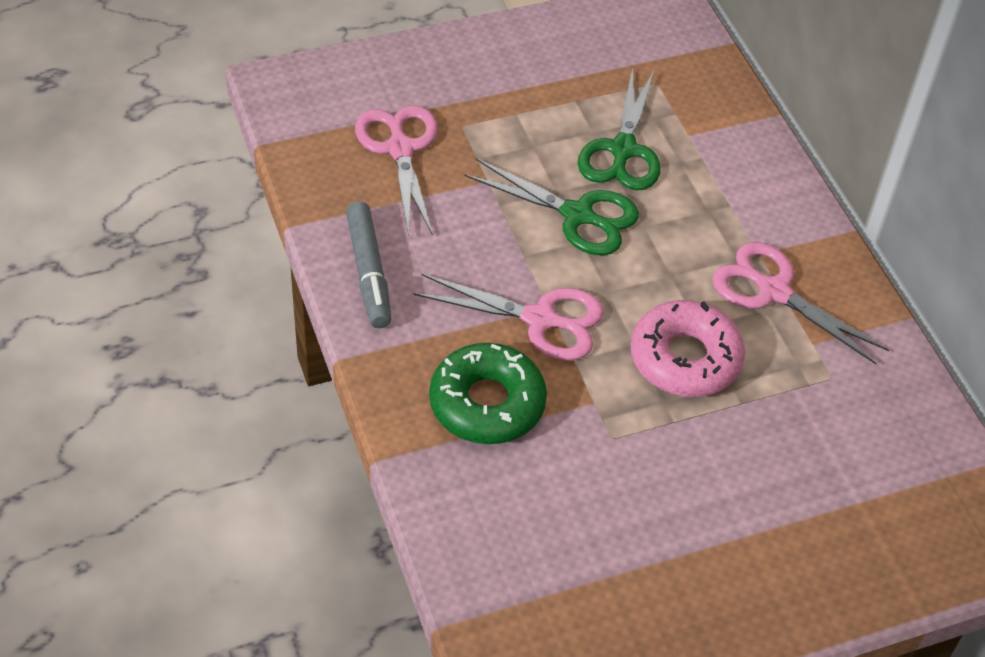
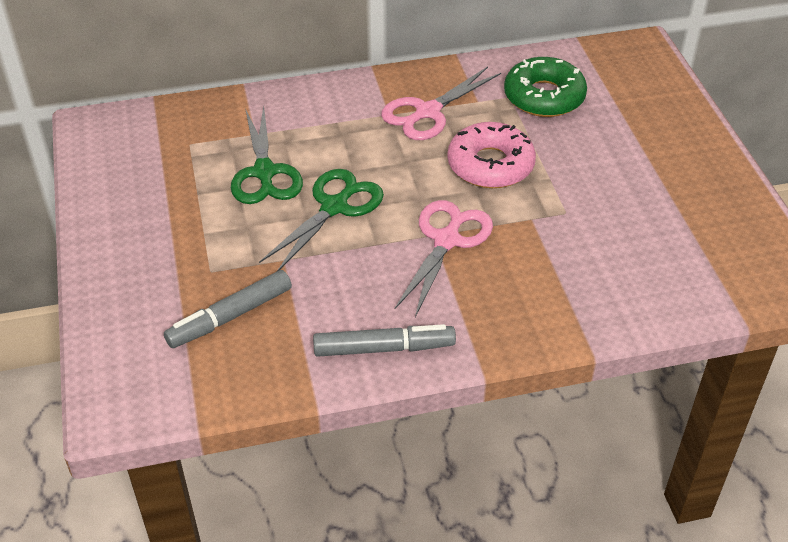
camera: 80 degrees left, 5 degrees down
pink scissors [355,105,438,236] -> grey marker [164,270,292,348]
green donut [429,343,547,444] -> green donut moved to [504,57,587,117]
green scissors [578,68,661,190] -> green scissors turned 60 degrees clockwise [231,106,303,204]

